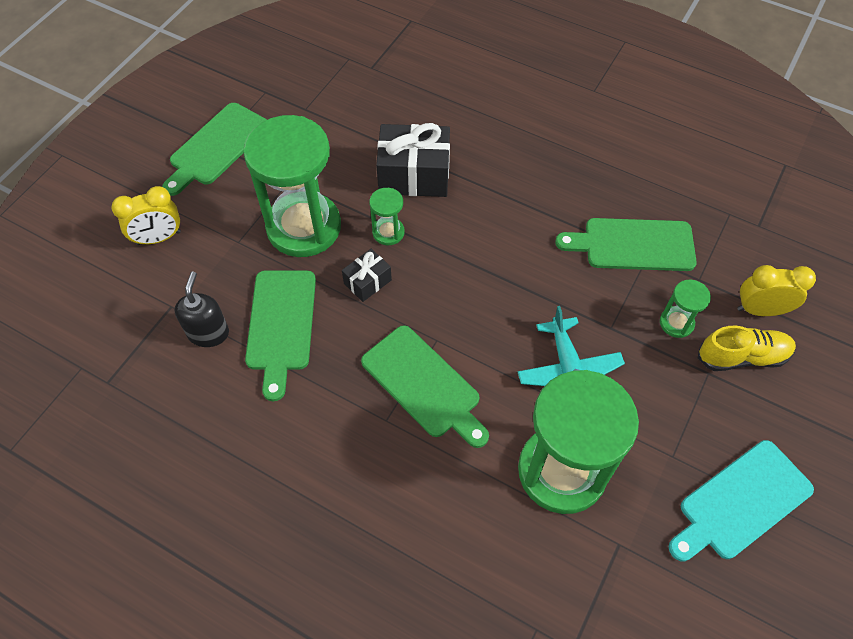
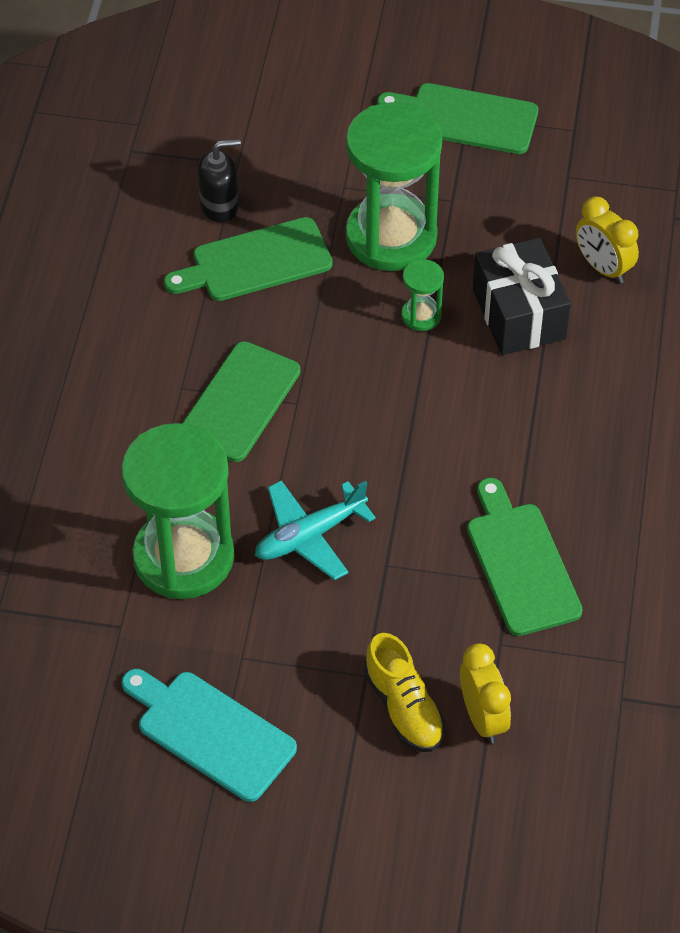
camera: 70 degrees right, 5 degrees down
yellow clock [111,186,181,245] -> yellow clock moved to [576,196,639,283]
black gift [342,249,392,302] -> none
green hourglass [660,280,711,338] -> none

